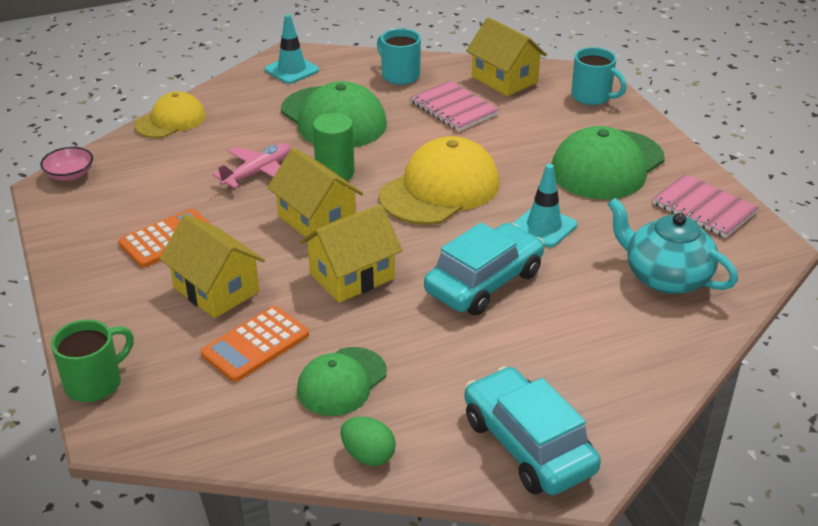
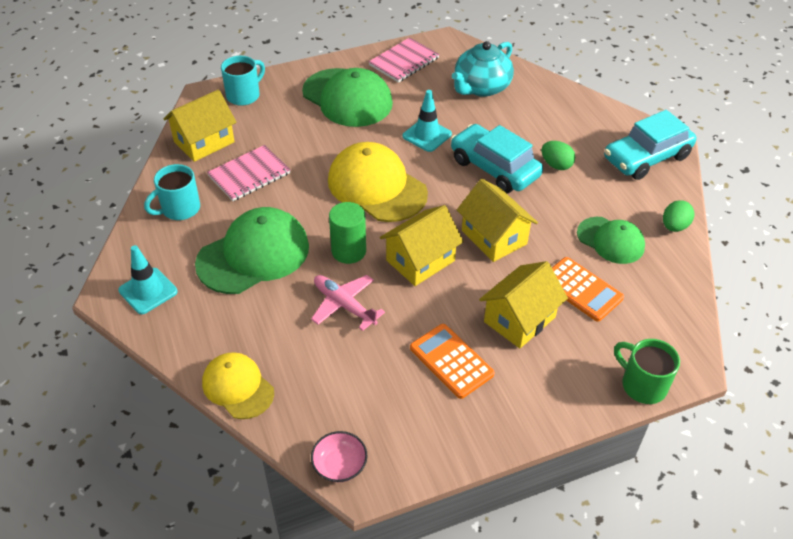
camera: 90 degrees left, 10 degrees up
none -> green egg [541,141,575,170]

